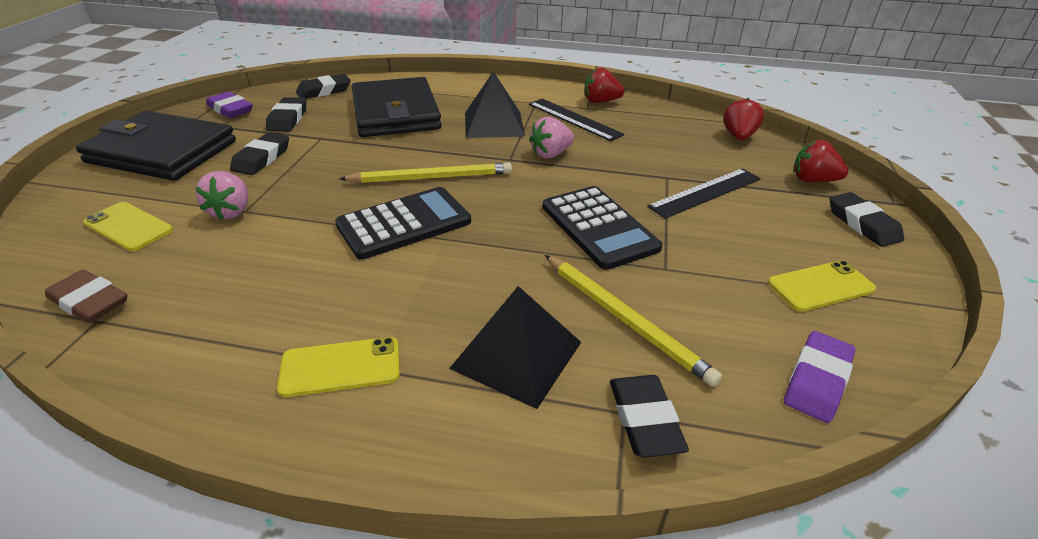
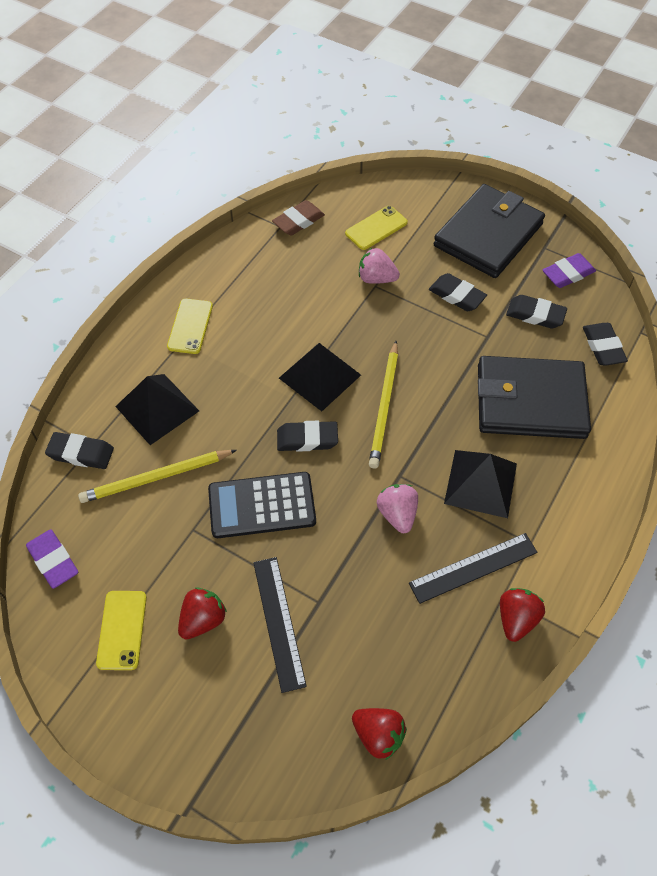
camera: 110 degrees right, 20 degrees up
black calculator [335,187,471,260] -> black pyramid [279,343,361,411]
red strawberry [793,140,849,182] -> red strawberry moved to [178,587,227,639]
black eraser [830,192,904,247] -> black eraser moved to [277,421,338,452]

